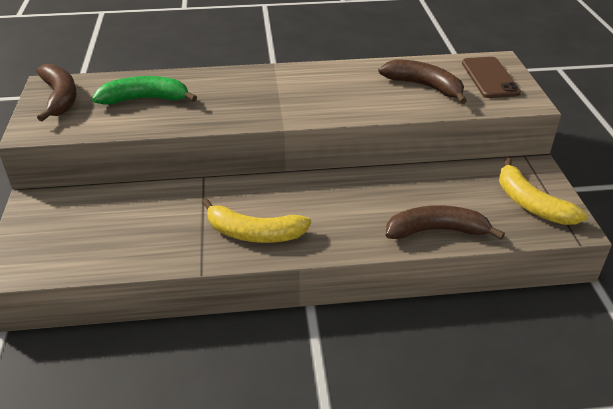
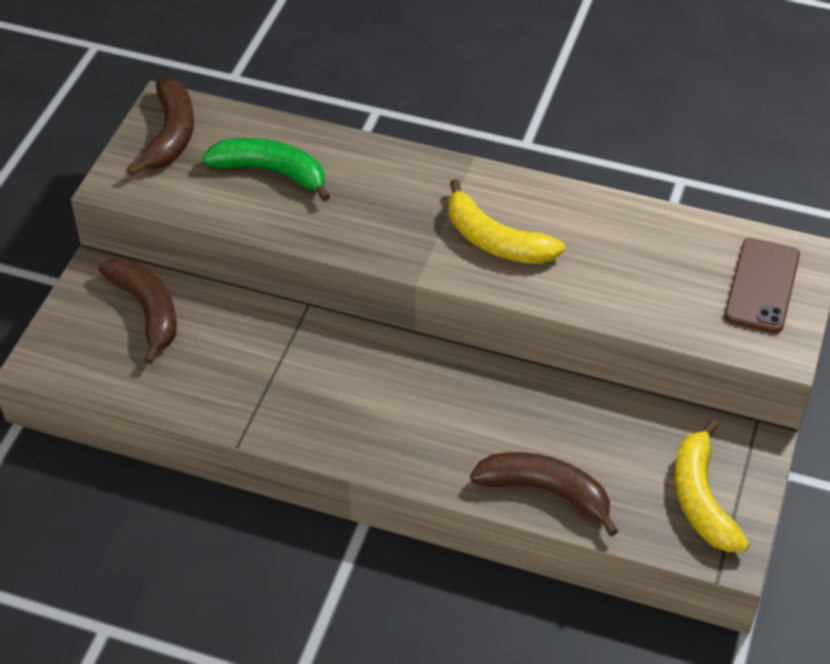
camera: 25 degrees right, 10 degrees up
yellow banana [202,198,311,243] -> yellow banana moved to [448,179,565,264]
brown banana [378,59,467,104] -> brown banana moved to [98,259,177,365]

